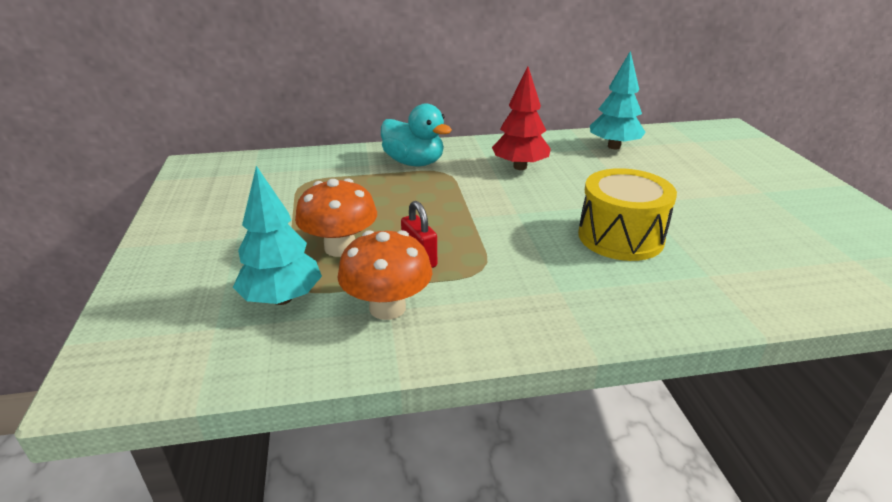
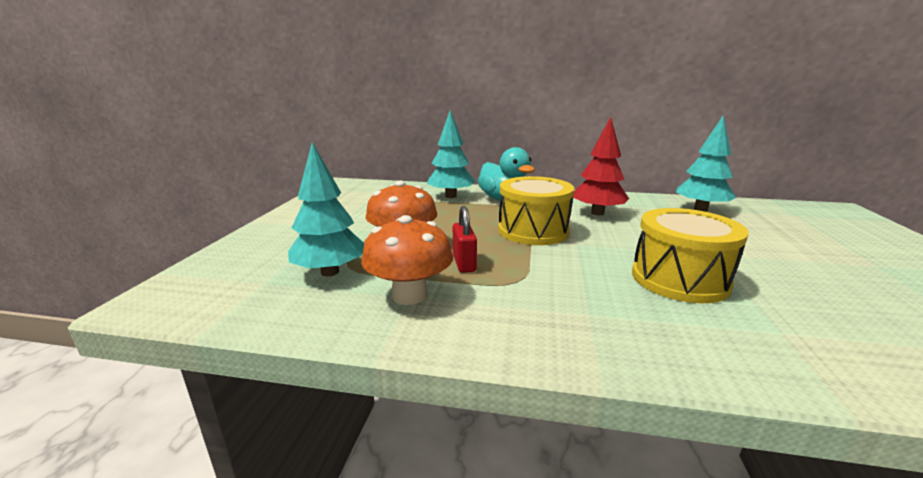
camera: 20 degrees right, 10 degrees down
none -> turquoise tree [427,111,475,198]
none -> yellow drum [498,176,574,245]

